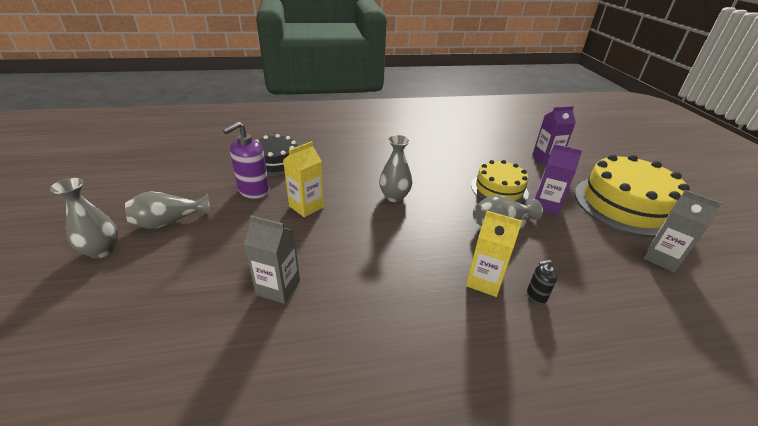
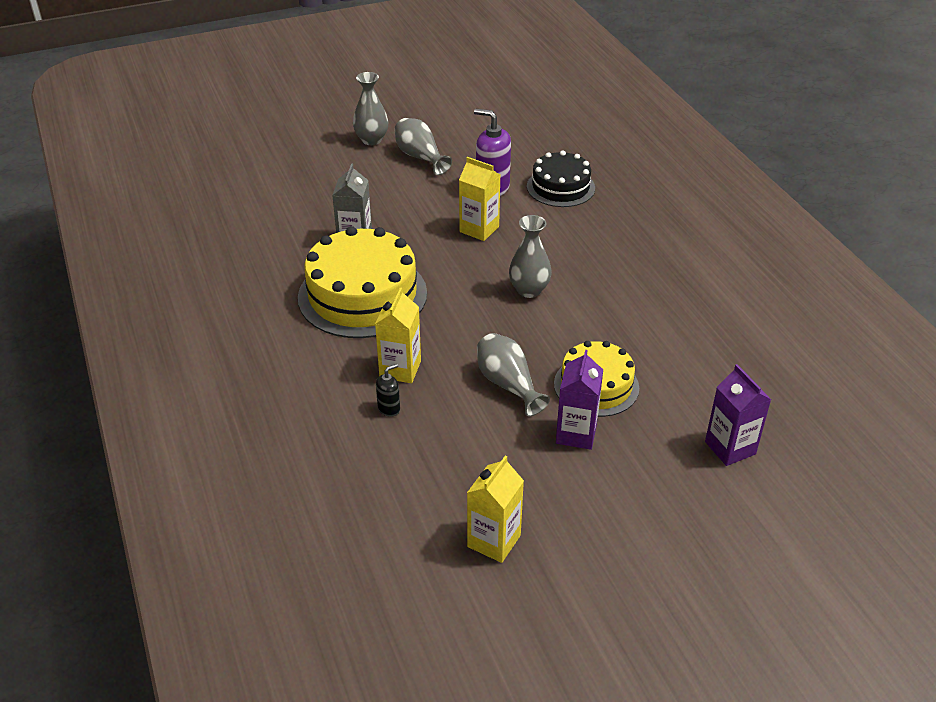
camera: 80 degrees right, 5 degrees up
black soap dispenser [527,260,557,304] -> black soap dispenser turned 75 degrees clockwise [376,364,400,417]
yellow cake [575,154,690,237] -> yellow cake moved to [298,226,427,338]
grey carton [643,190,722,273] -> yellow carton [467,456,524,563]

